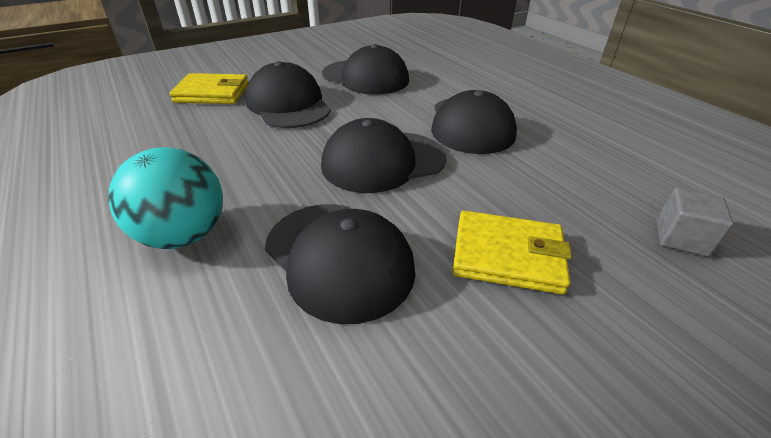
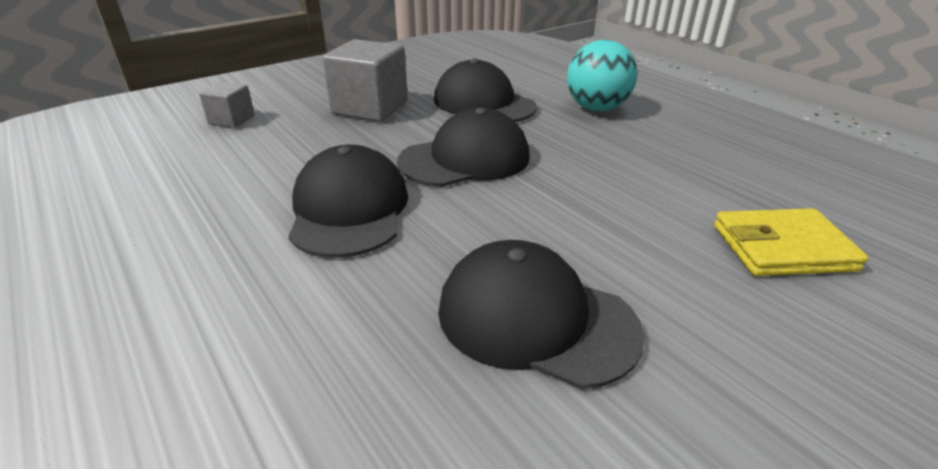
camera: 175 degrees right, 5 degrees down
black cap [245,61,331,128] -> none
yellow wallet [452,211,572,294] -> grey cube [323,39,408,122]

